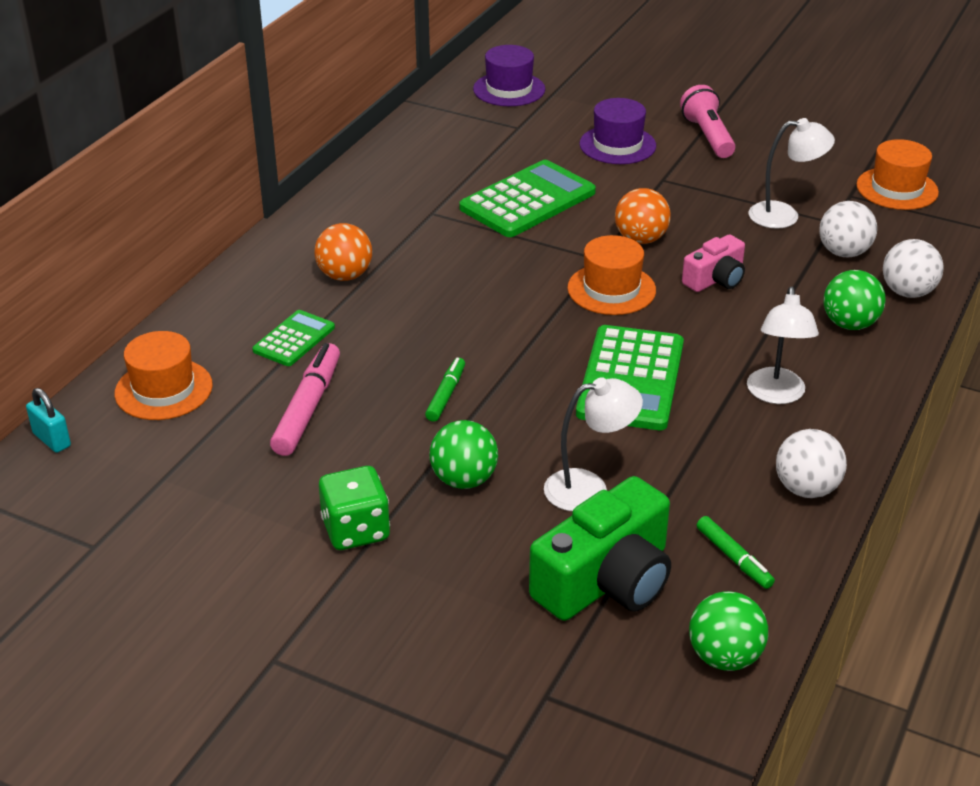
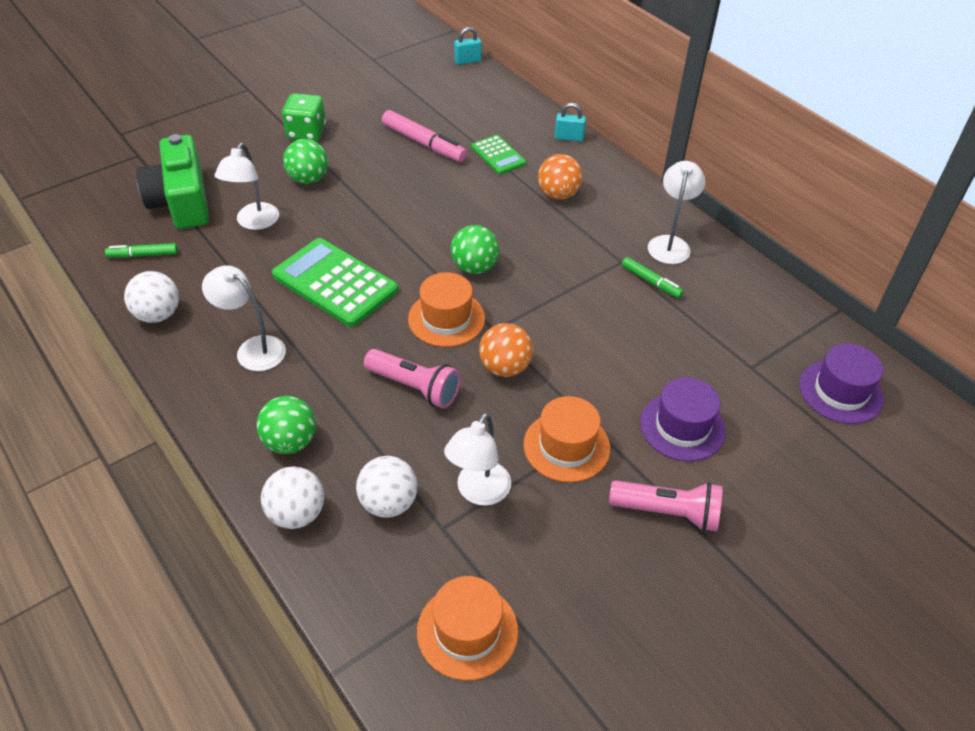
camera: 115 degrees right, 10 degrees up
orange hat [115,331,213,420] -> orange hat moved to [523,396,610,482]
green marker [425,358,465,422] -> green marker moved to [622,257,684,298]
green calculator [459,160,596,237] -> none
pink camera [682,234,745,292] -> pink flashlight [364,349,461,409]
green ball [689,591,768,671] -> green ball moved to [451,225,499,274]
none -> turquoise padlock [555,103,586,142]
none -> white lamp [648,161,705,264]

